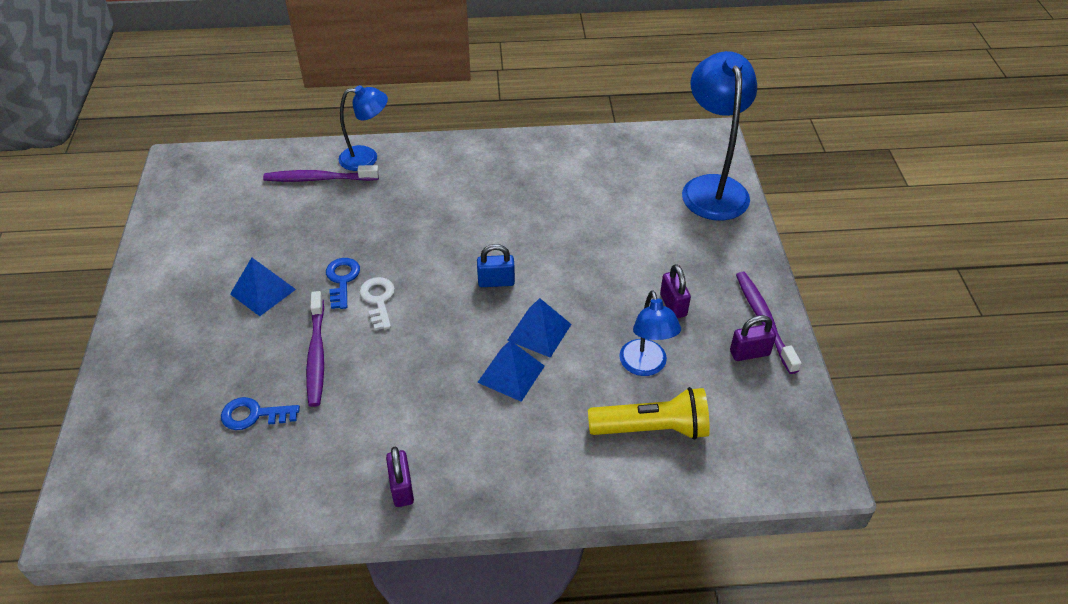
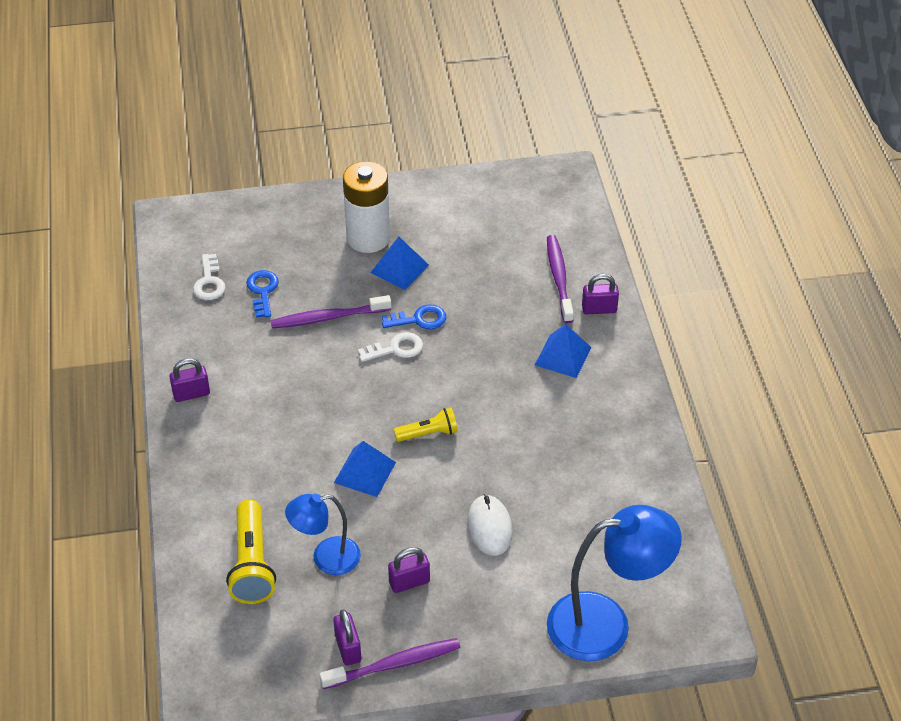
camera: 85 degrees right, 0 degrees up
blue lamp [338,85,388,171] -> purple padlock [582,274,619,314]
blue padlock [477,244,515,287] -> yellow flashlight [394,408,458,442]
blue pyramid [477,340,545,402] -> blue pyramid moved to [535,324,592,378]
none -> white key [193,254,226,300]
none -> white battery [343,161,390,253]
none -> white mouse [467,494,513,556]

